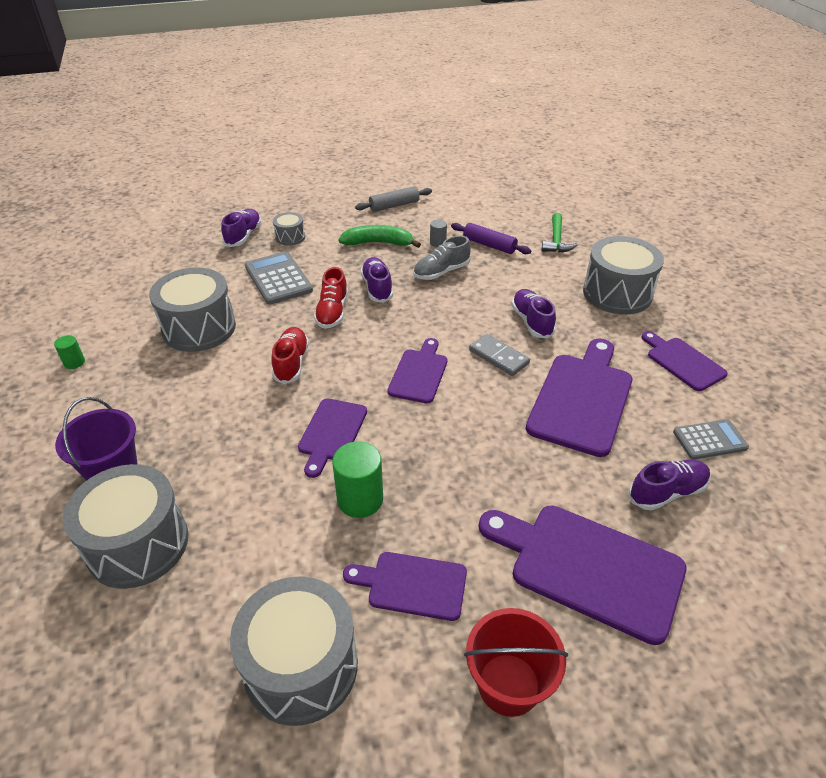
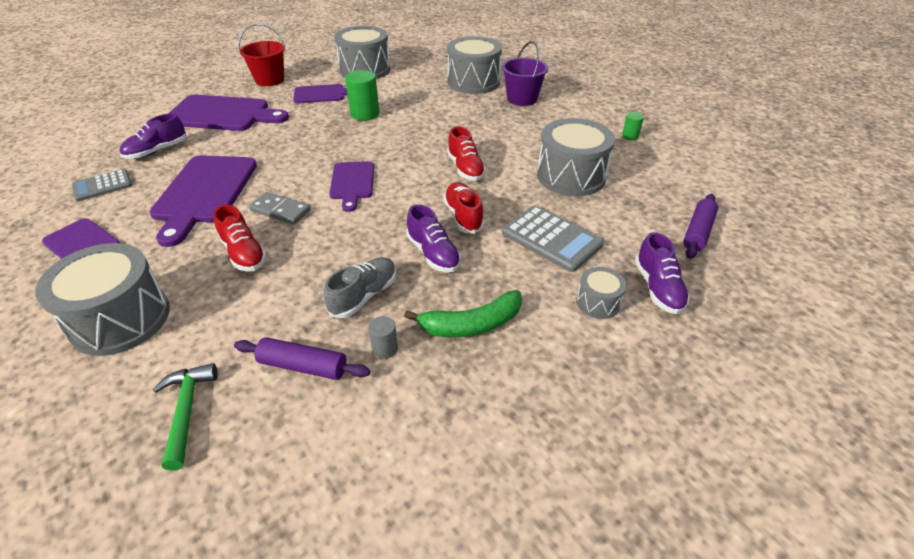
camera: 160 degrees right, 0 degrees up
purple cutting board [298,398,367,478] -> none
grey rolling pin [355,186,432,212] -> none
purple shoe [511,289,556,339] -> red shoe [214,205,267,272]
none -> purple rolling pin [683,194,718,259]

